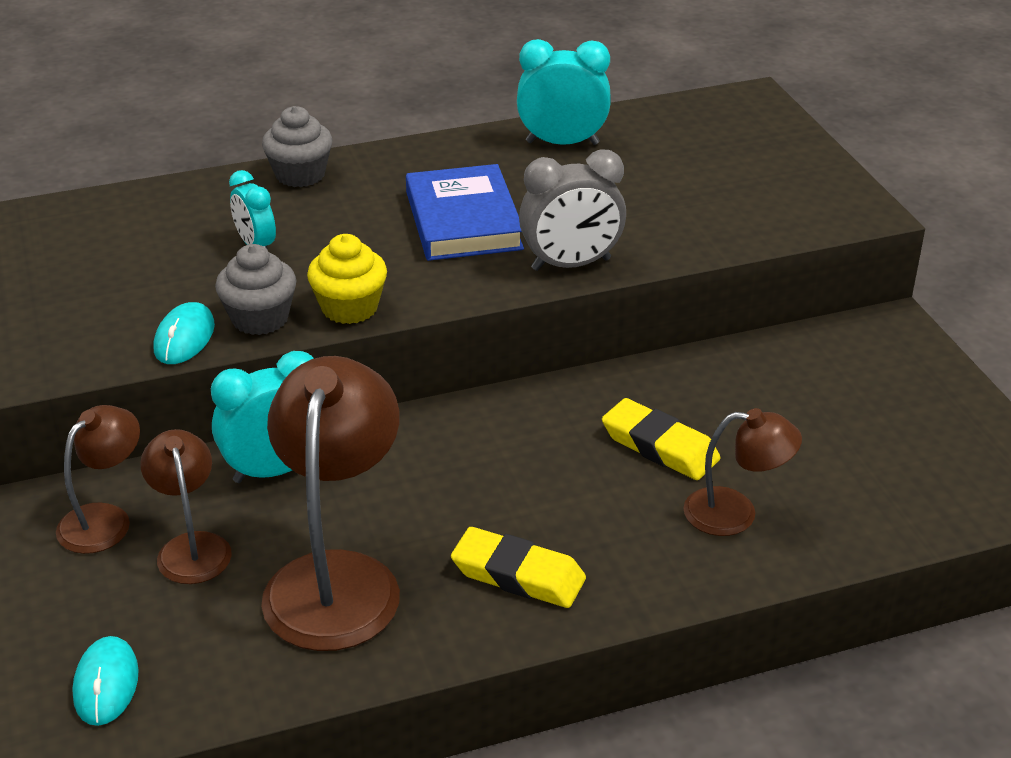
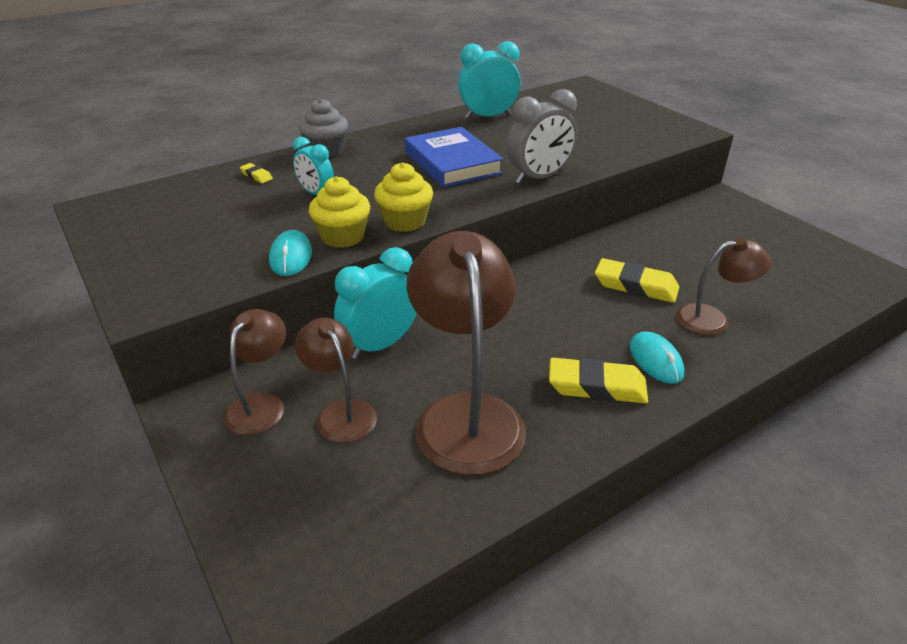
camera: 15 degrees left, 0 degrees up
turquoise mouse [73,636,139,726] -> turquoise mouse moved to [630,332,684,384]
grey cupcake [215,244,297,335] -> yellow cupcake [309,176,370,248]
none -> yellow eraser [240,163,273,183]

